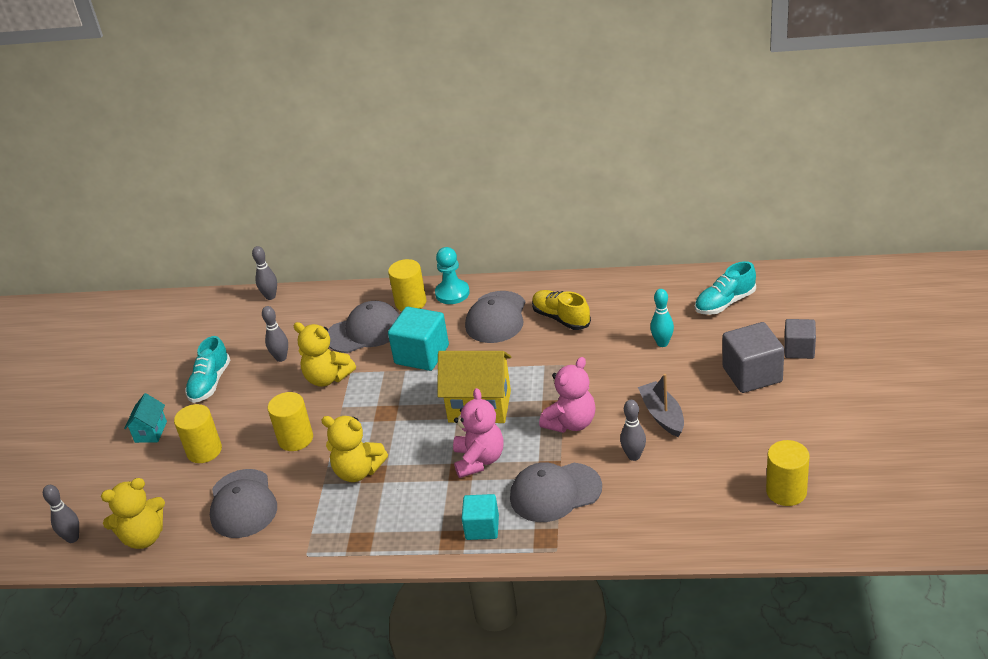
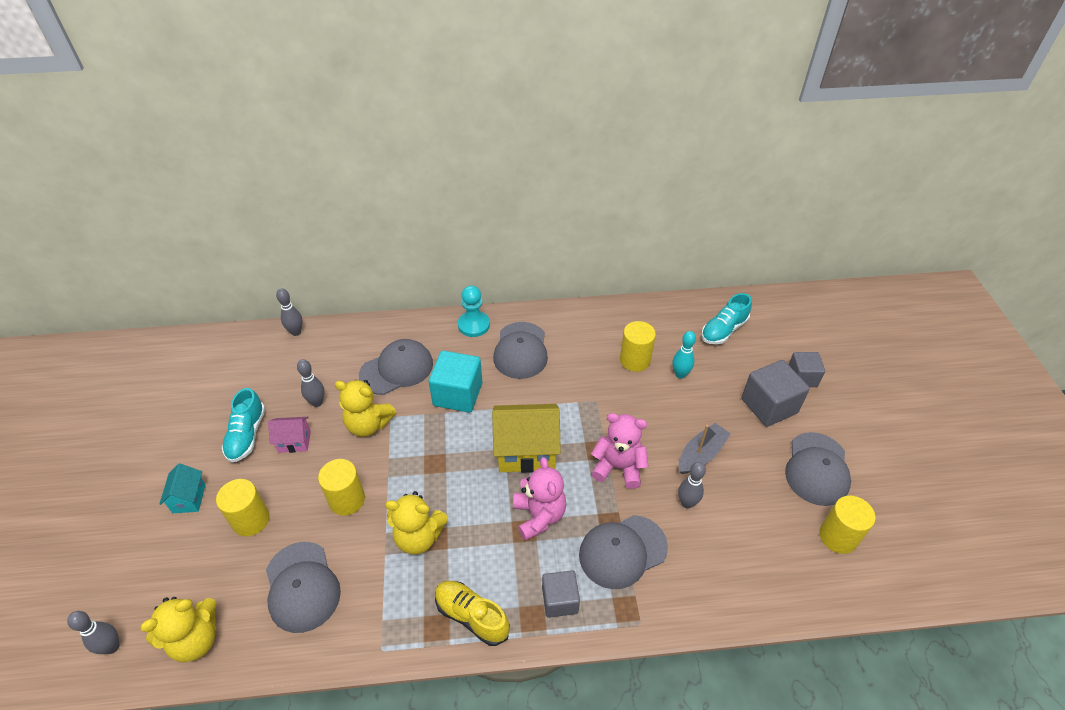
camera: 15 degrees left, 10 degrees up
yellow cylinder [388,259,426,311] -> yellow cylinder moved to [620,321,656,372]
turquoise cube [462,494,499,540] -> grey cube [542,570,580,618]
yellow shoe [532,290,591,330] -> yellow shoe moved to [435,581,510,646]
pink teddy bear [539,357,596,433] -> pink teddy bear turned 105 degrees counterclockwise [591,413,648,489]
grey boat [638,374,684,437] -> grey boat turned 75 degrees clockwise [679,423,731,474]
none -> pink house [268,417,311,453]
none -> grey cap [785,432,851,506]

